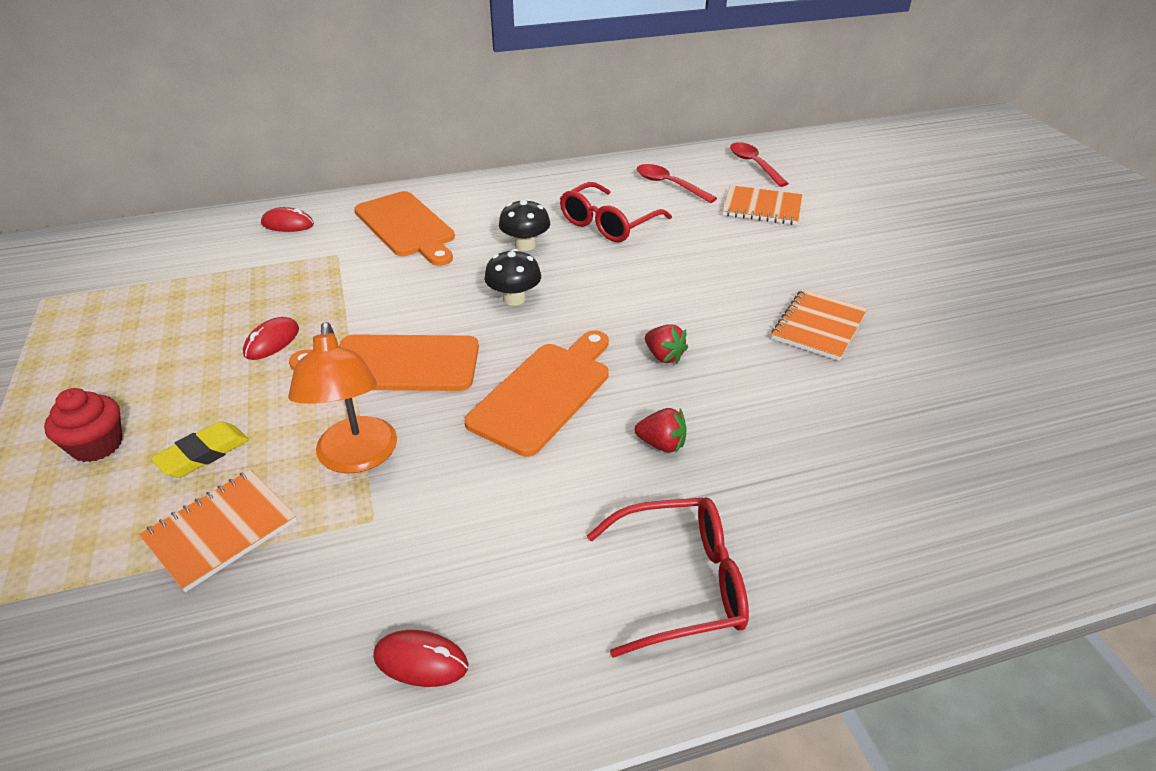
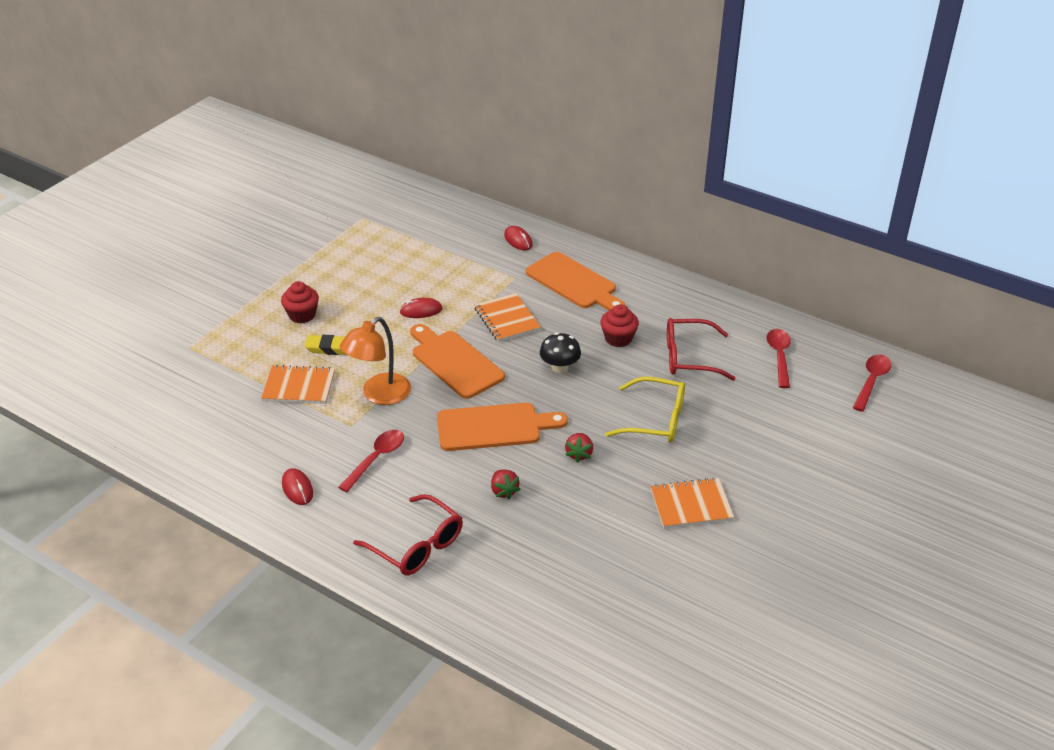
camera: 50 degrees right, 0 degrees up
orange cutting board [354,191,455,266] -> orange cutting board turned 60 degrees counterclockwise [526,252,625,310]
black mushroom [499,199,550,251] -> red cupcake [600,304,639,347]
orange notebook [723,185,802,225] -> orange notebook moved to [474,293,541,342]
none -> red spoon [338,430,404,492]
none -> yellow glasses [605,377,685,442]

